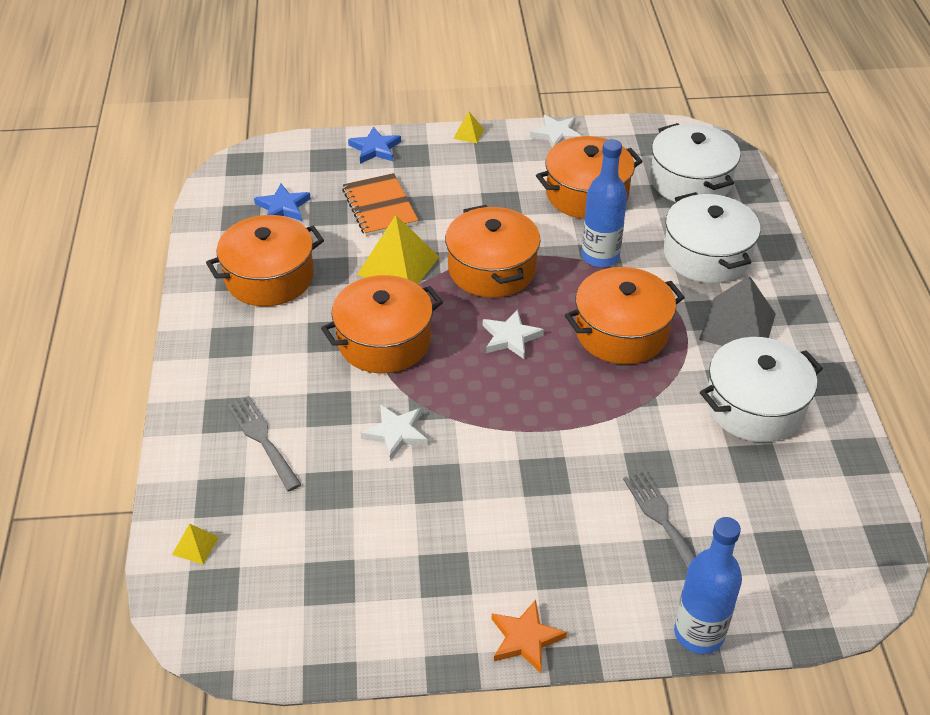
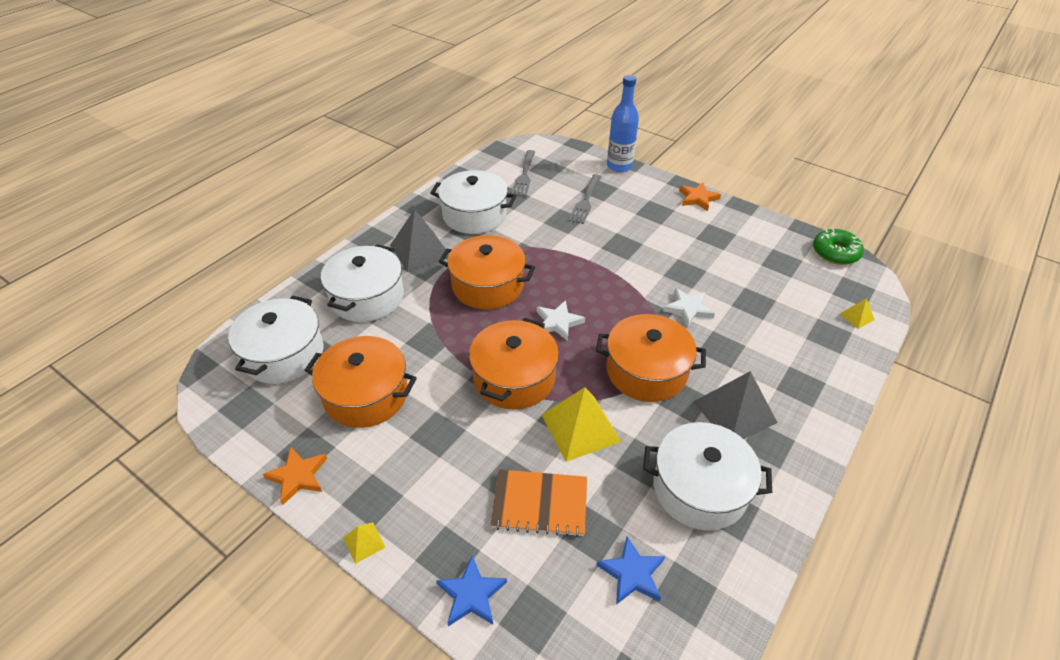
camera: 140 degrees left, 0 degrees up
orange pot [206,215,324,306] -> white pot [643,422,772,530]
grey fork [227,396,302,491] -> grey fork moved to [511,150,535,197]
orange notebook [342,173,419,236] -> orange notebook turned 75 degrees clockwise [490,469,587,537]
white star [530,115,581,147] -> orange star [263,447,327,505]
blue bottle [582,139,627,267] -> none
none -> grey pyramid [693,371,778,439]
none -> green donut [813,228,864,265]

